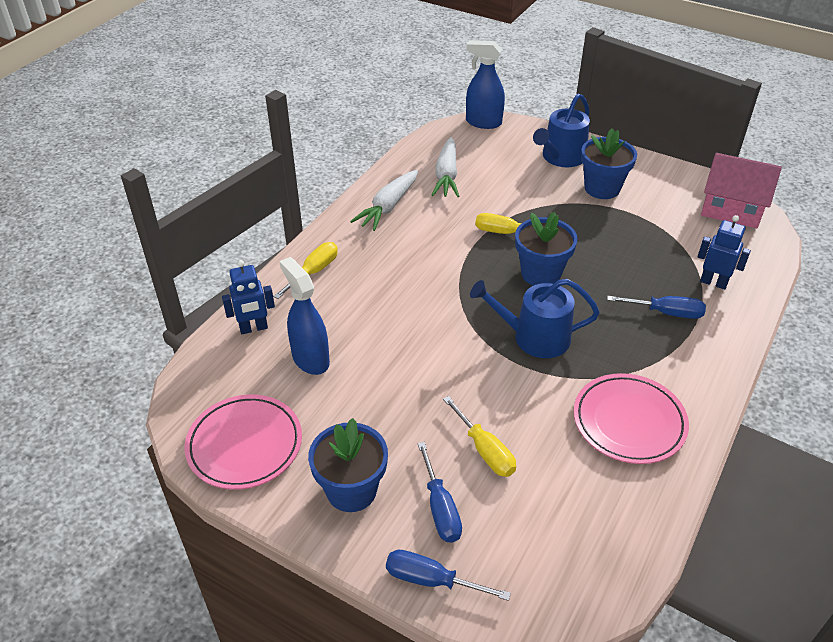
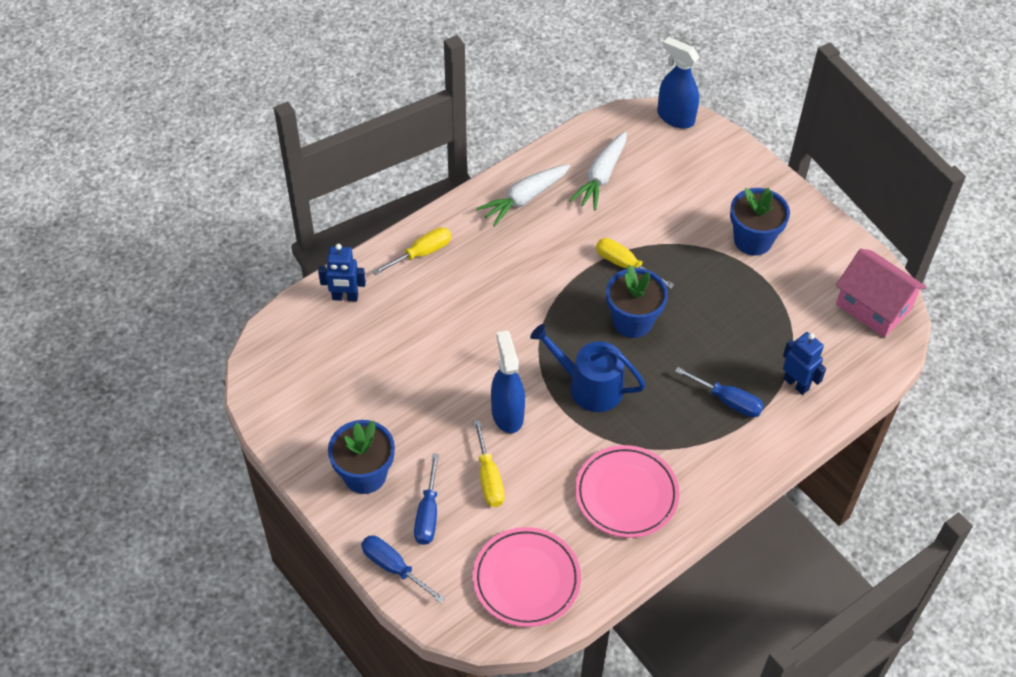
camera: 20 degrees right, 10 degrees up
pink plate [184,394,302,490] -> pink plate moved to [473,527,581,627]
blue spray bottle [279,257,330,375] -> blue spray bottle moved to [491,331,525,433]
blue watering can [533,94,590,167] -> none

